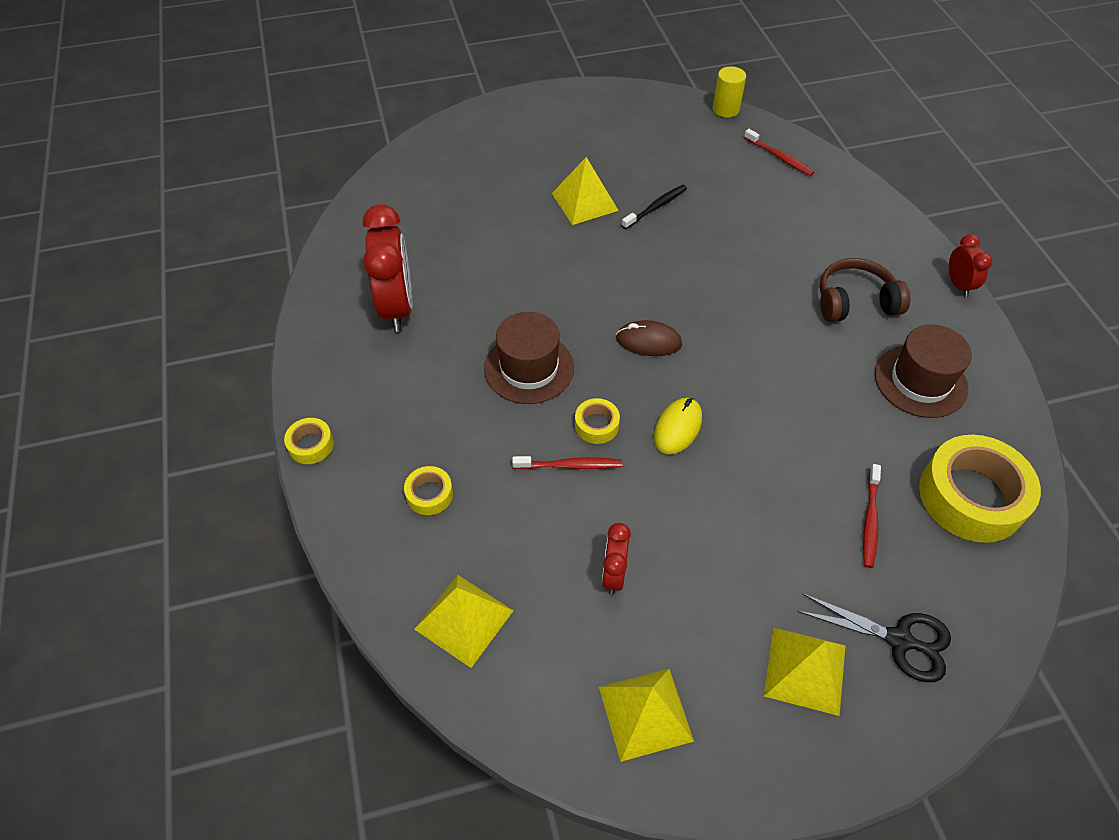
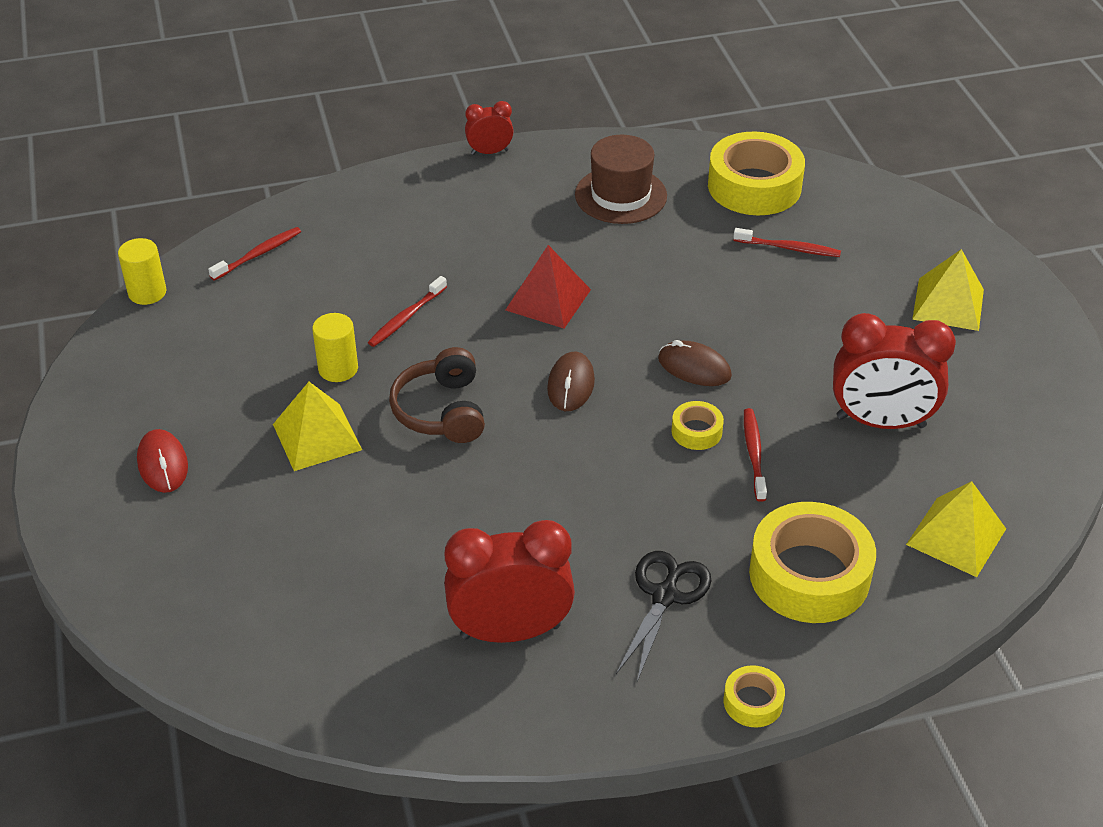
camera: 90 degrees left, 10 degrees down
yellow tape [404,466,453,515] -> yellow tape [749,502,876,623], size x2.17
brown hat [484,312,574,404] -> none
yellow pyramid [599,669,694,762] -> none
red clock [602,523,631,595] -> red clock [833,313,956,429], size x1.94
black toothbrush [622,185,687,229] -> yellow cylinder [312,313,358,382]
yellow mouse [654,398,702,454] -> brown mouse [658,340,732,386]
black scissors [797,593,951,682] -> black scissors moved to [616,551,711,682]
brown headphones [820,258,910,322] -> brown headphones moved to [389,347,485,443]
none -> red mouse [137,429,188,493]
none -> red toothbrush [368,276,447,347]
none -> red pyramid [506,245,591,328]

